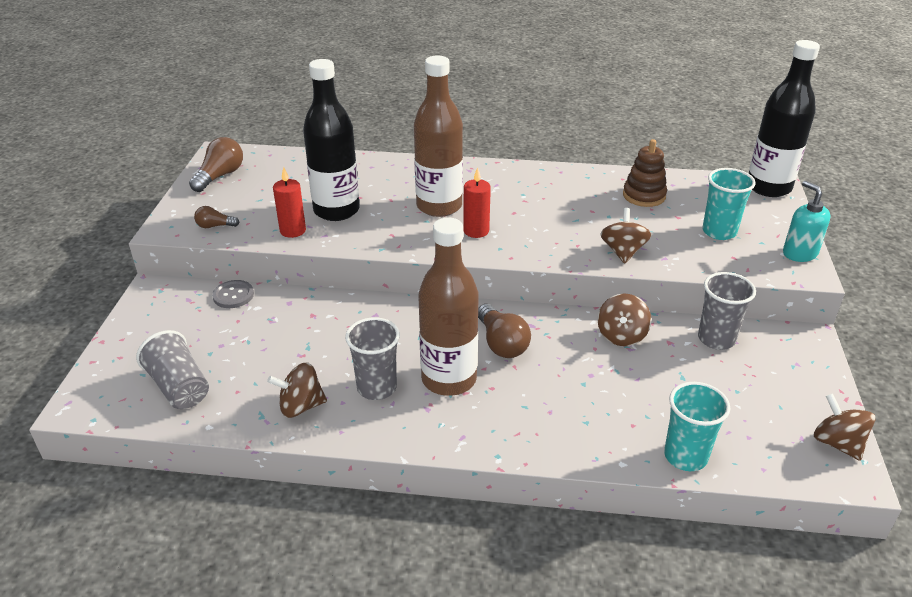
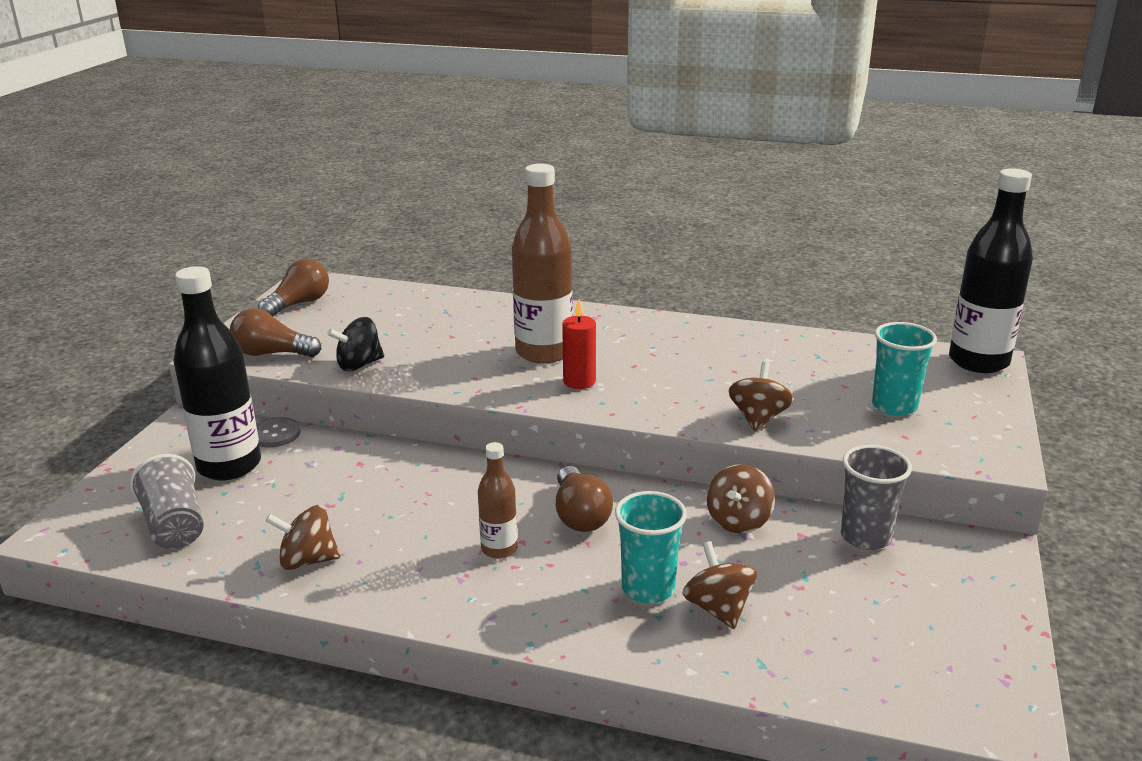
camera: 10 degrees right, 10 degrees down
brown light bulb [194,206,240,228] -> brown light bulb [230,308,321,357], size x1.75
red candle [273,167,306,238] -> black spinning top [327,317,384,372]
black bottle [303,59,360,221] -> black bottle moved to [173,266,261,480]
grey cup [345,317,400,400] -> none
brown bottle [418,218,479,396] -> brown bottle [478,442,517,559], size x0.51
brown stacking toy [623,139,667,207] -> none
turquoise cup [664,382,730,471] -> turquoise cup moved to [615,491,687,604]
turquoise soap dispenser [783,181,831,262] -> none
brown spinning top [814,393,875,461] -> brown spinning top moved to [682,541,757,629]

